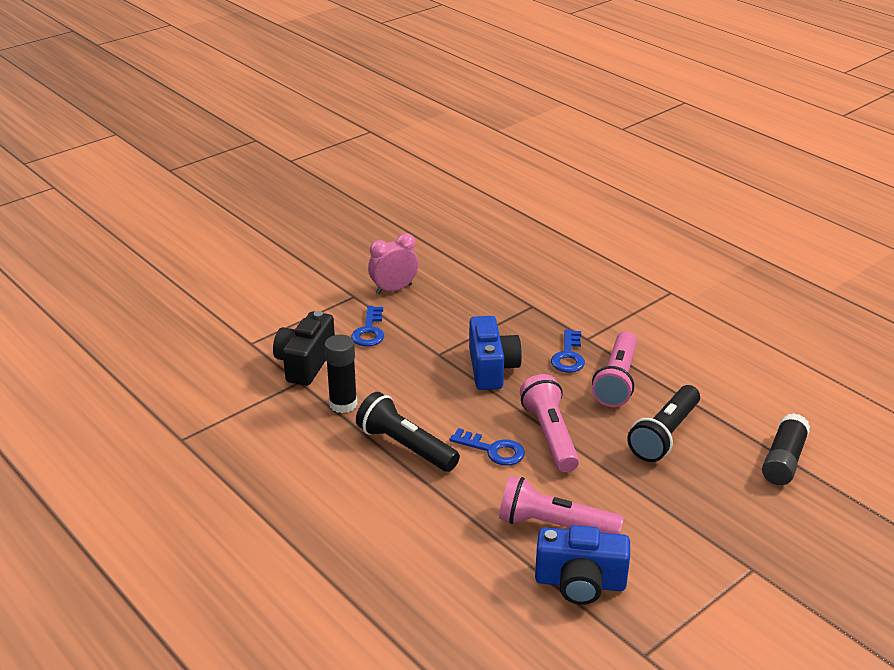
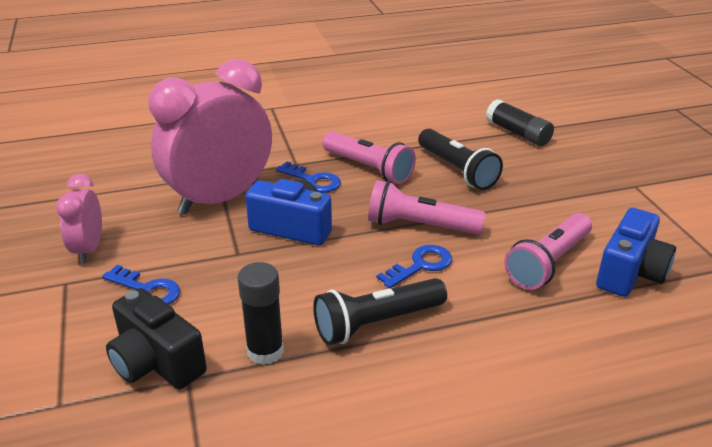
camera: 65 degrees left, 0 degrees up
none -> pink clock [148,59,272,215]

